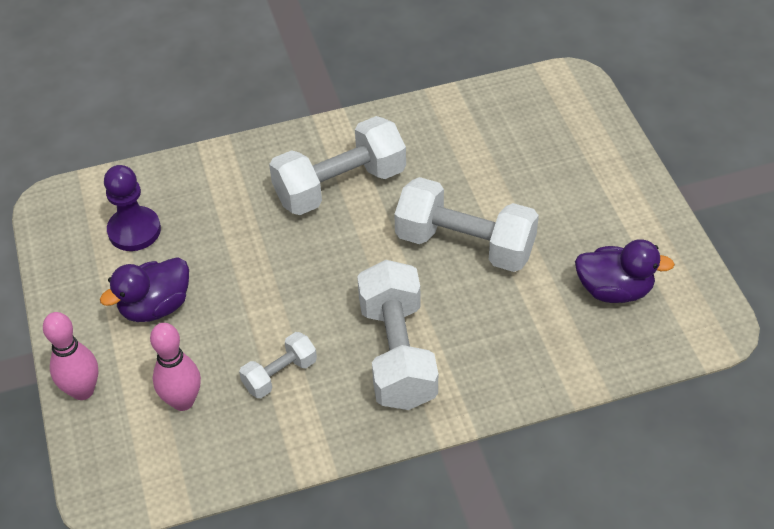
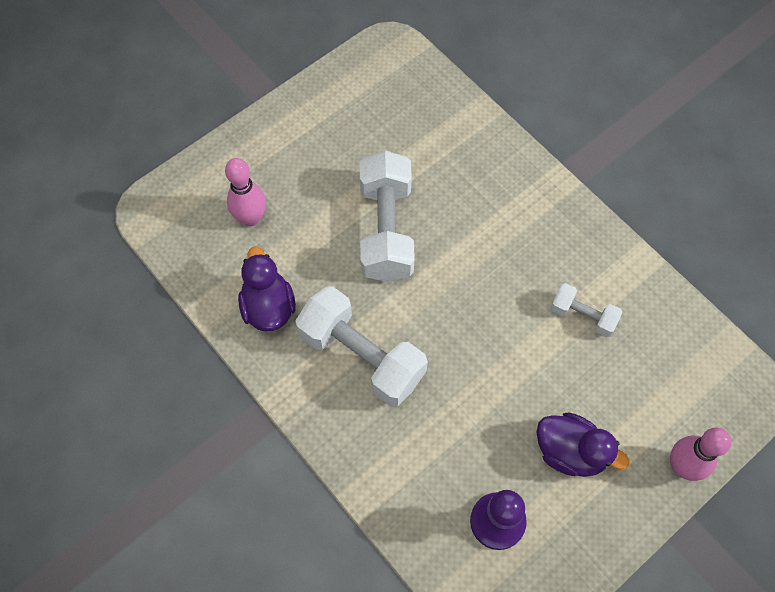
camera: 115 degrees left, 15 degrees up
pink bowling pin [150,323,201,411] -> pink bowling pin moved to [225,158,266,226]
white dumbbell [357,260,438,410] -> none
purple duck [575,239,675,303] -> purple duck moved to [238,246,296,332]

